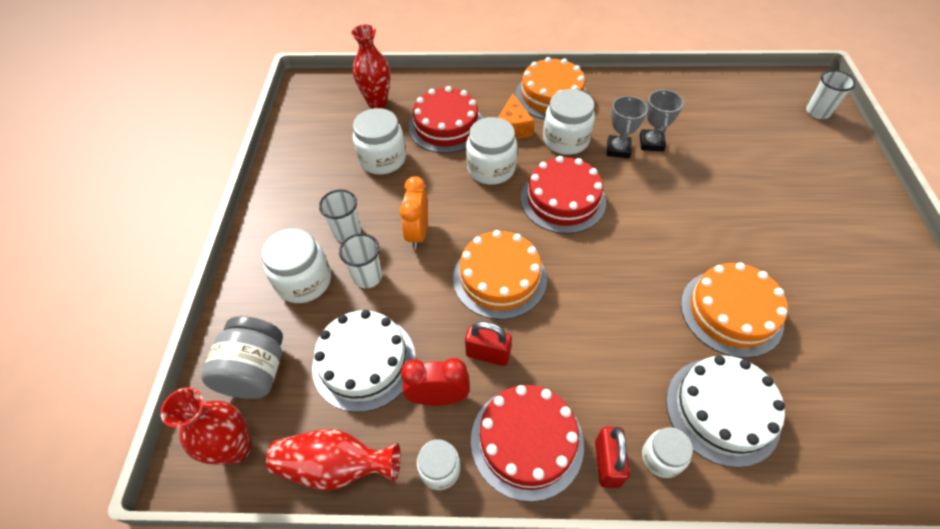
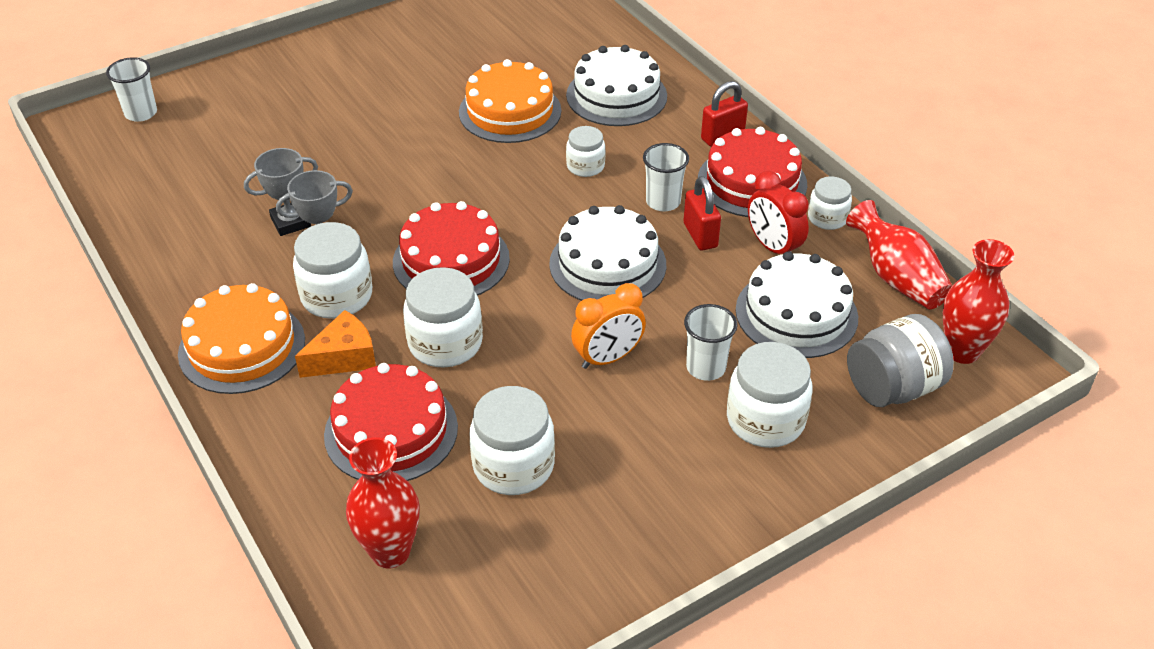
camera: 125 degrees left, 10 degrees down
white cup [319,190,361,242] -> white cup moved to [643,143,689,211]
orange cake [453,230,547,320] -> white cake [549,205,666,301]
white jar [642,427,693,478] -> white jar moved to [566,126,606,177]

